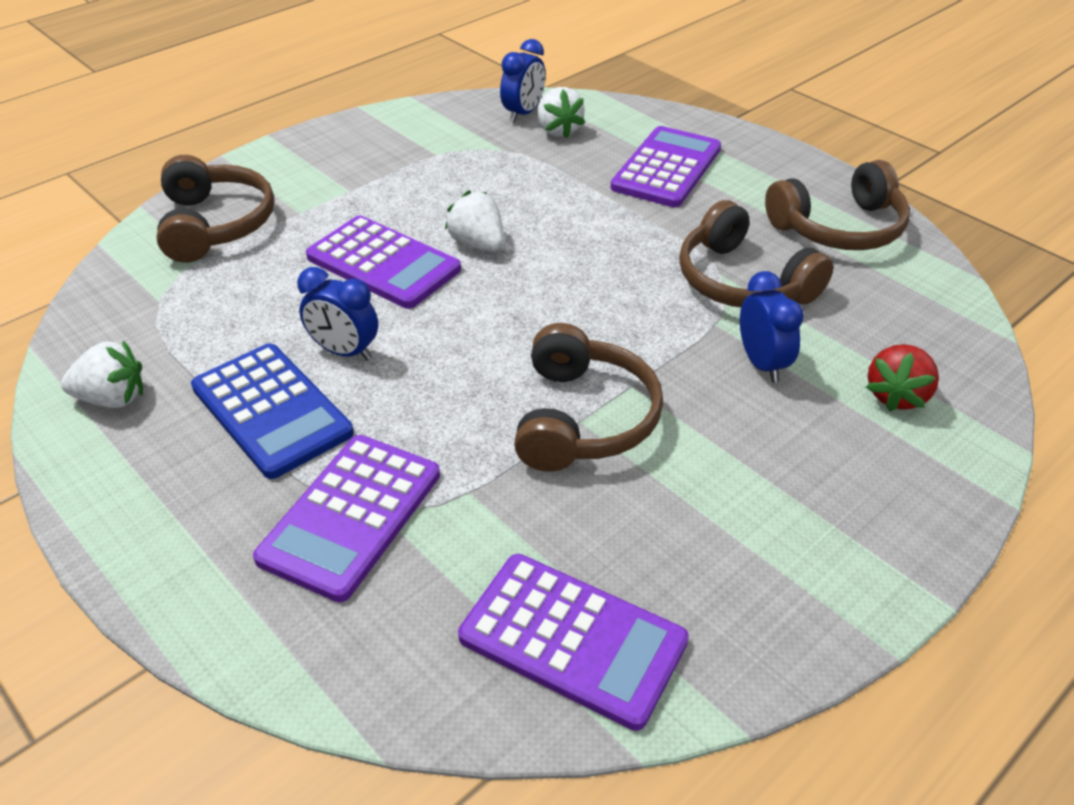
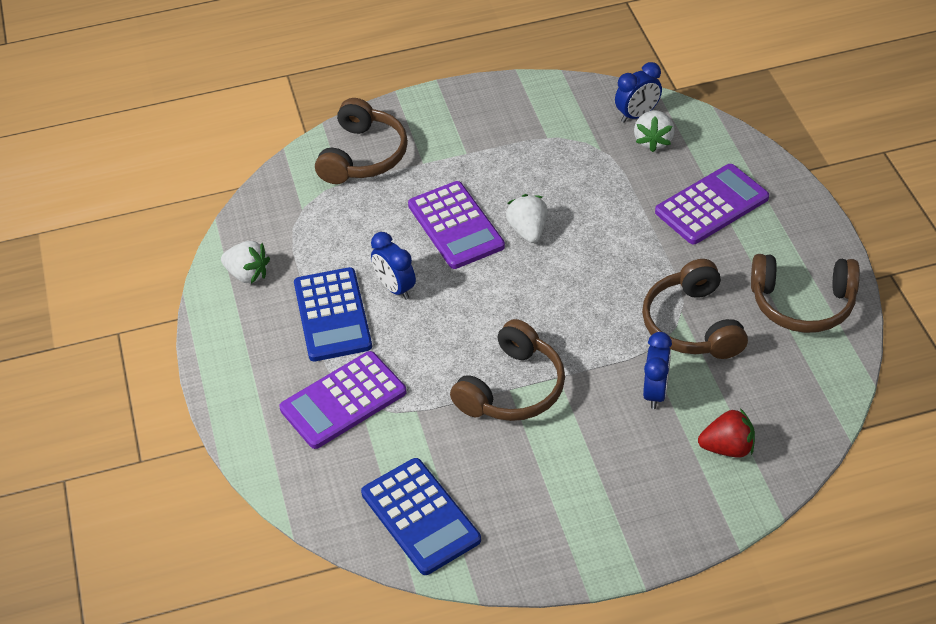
camera: 30 degrees right, 5 degrees up
purple calculator [458,554,689,731] -> blue calculator [361,458,481,575]
red strawberry [866,344,939,412] -> red strawberry turned 150 degrees counterclockwise [698,408,755,458]

